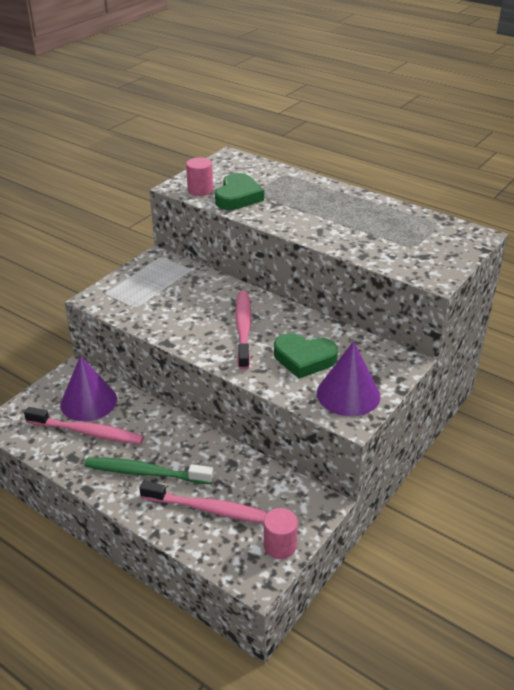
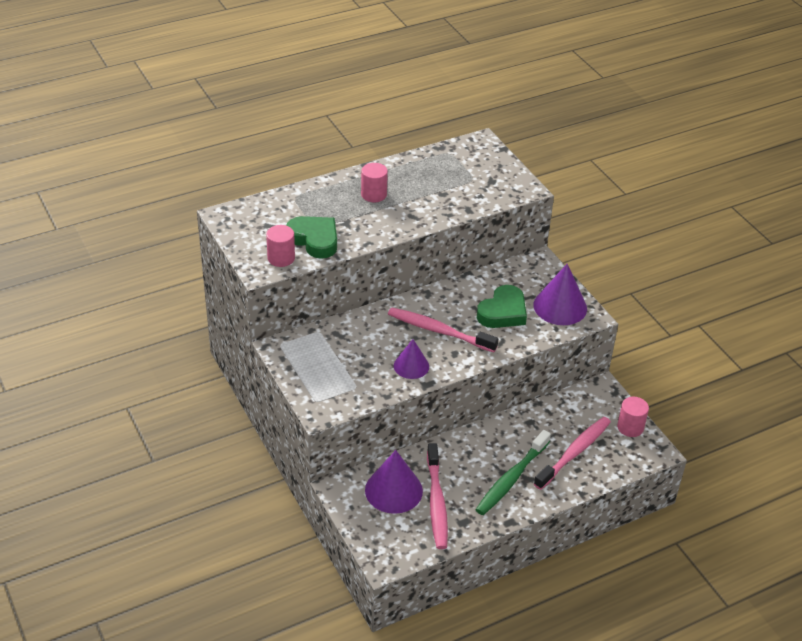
camera: 65 degrees left, 5 degrees up
pink toothbrush [24,407,144,445] -> pink toothbrush turned 135 degrees clockwise [427,443,448,549]
none -> pink cylinder [361,163,388,202]
none -> purple cone [394,339,429,379]

